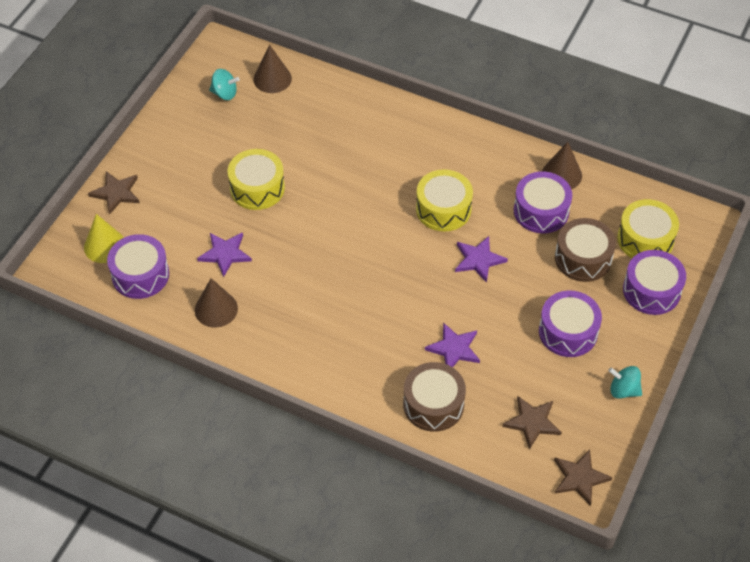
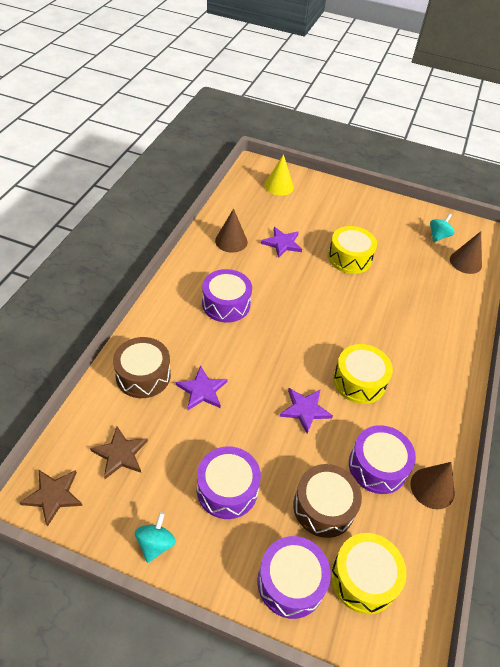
camera: 80 degrees right, 5 degrees down
brown star [88,171,140,215] -> none
purple drum [107,234,169,299] -> purple drum moved to [202,269,252,323]
turquoise spinning top [209,69,240,100] -> turquoise spinning top turned 150 degrees counterclockwise [430,214,455,242]

